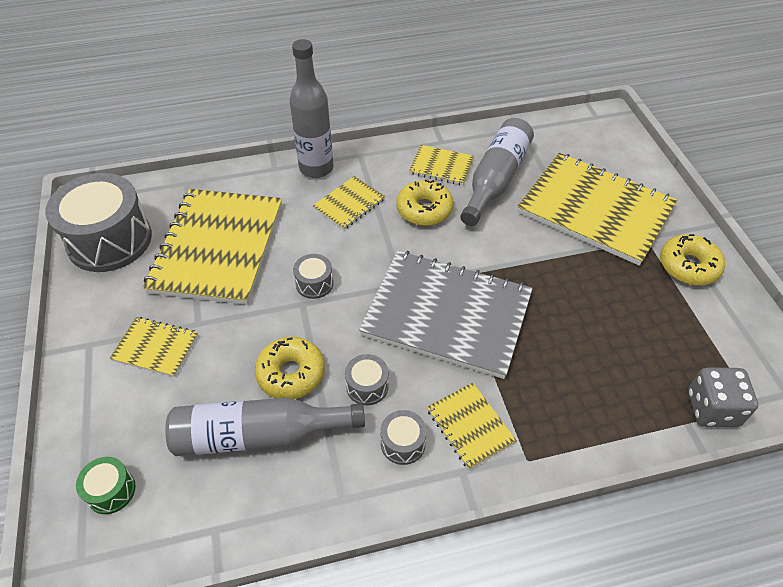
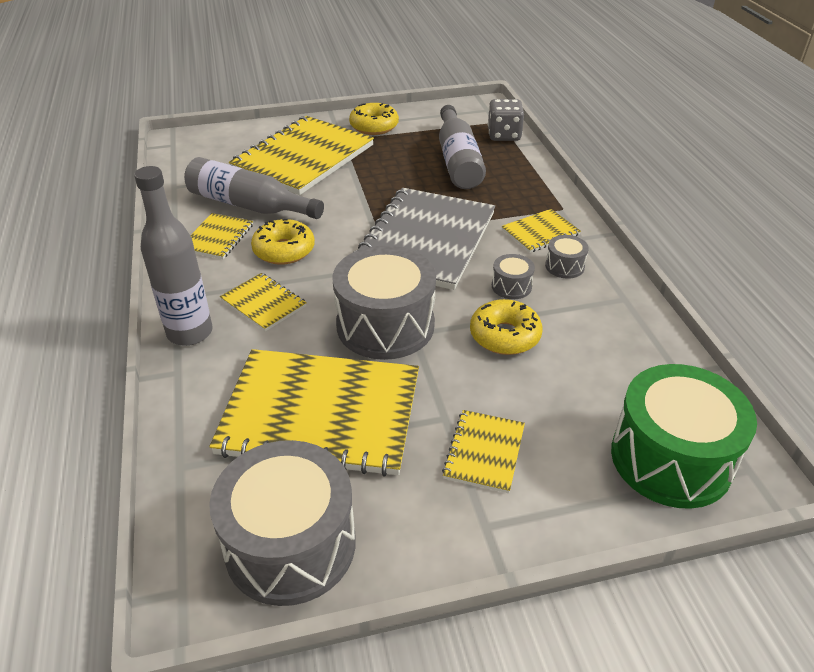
camera: 90 degrees left, 10 degrees down
green drum [76,457,136,514] -> green drum [611,364,757,509], size x2.30
grey bottle [165,398,365,456] -> grey bottle moved to [439,105,486,189]
grey drum [293,254,334,299] -> grey drum [332,246,436,360], size x2.30

